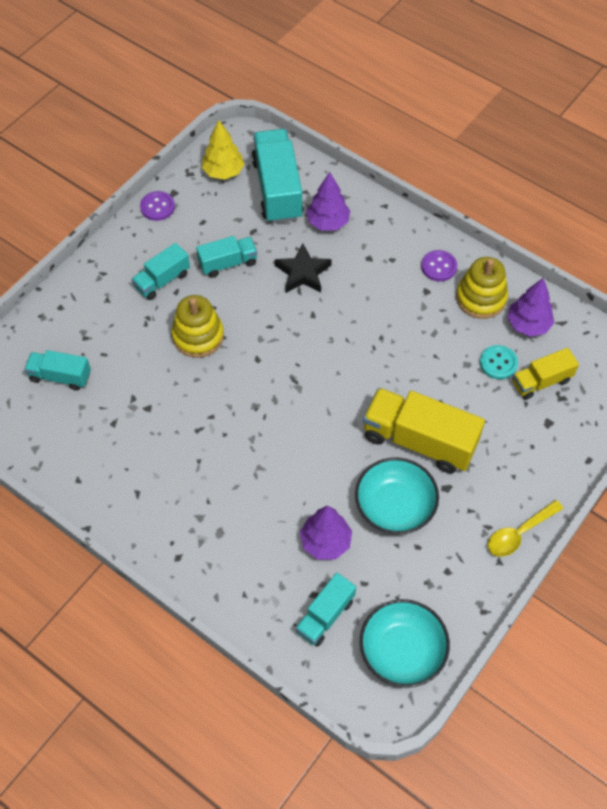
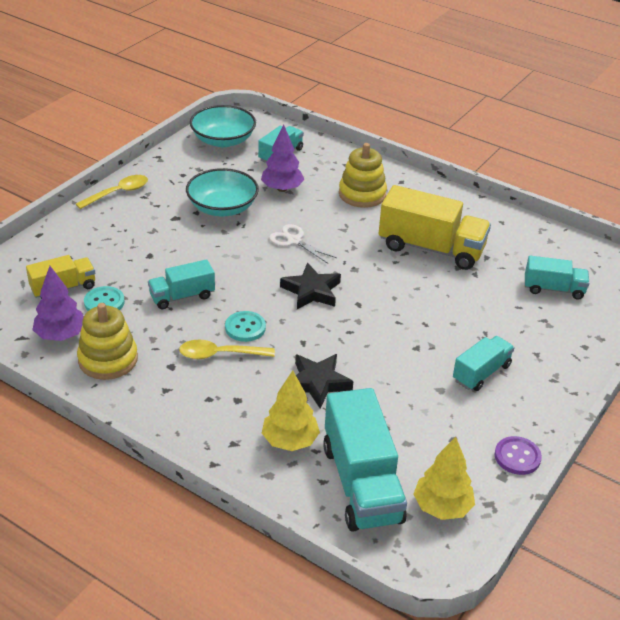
camera: 175 degrees right, 20 degrees down
yellow stacking toy [172,295,224,358] -> yellow stacking toy moved to [339,143,387,208]
turquoise truck [196,236,257,277] -> turquoise truck moved to [148,259,215,309]
purple tree [306,172,350,230] -> yellow tree [262,370,320,451]
yellow truck [363,388,485,473] -> yellow truck moved to [379,185,491,270]
purple button [421,250,457,281] -> none
none -> yellow spoon [179,340,275,359]
none -> turquoise button [225,311,266,342]
none -> white scissors [269,224,337,264]
none -> black star [280,263,341,309]

